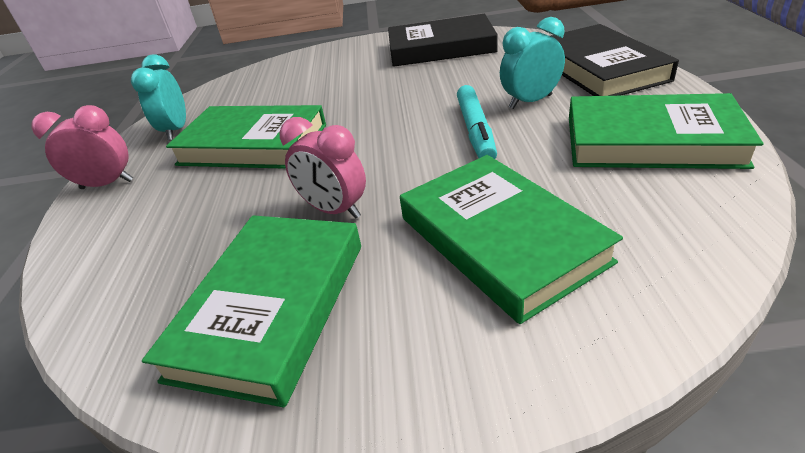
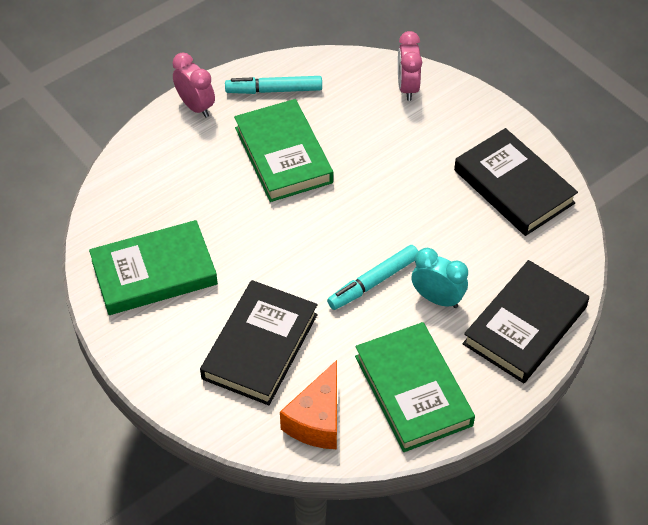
camera: 50 degrees right, 15 degrees up
turquoise clock [131,54,186,141] -> turquoise marker [225,76,322,94]
pink clock [279,117,366,219] -> pink clock moved to [398,31,422,101]
green book [400,155,623,324] -> black book [200,280,318,405]
none -> orange cheese [280,360,337,449]

